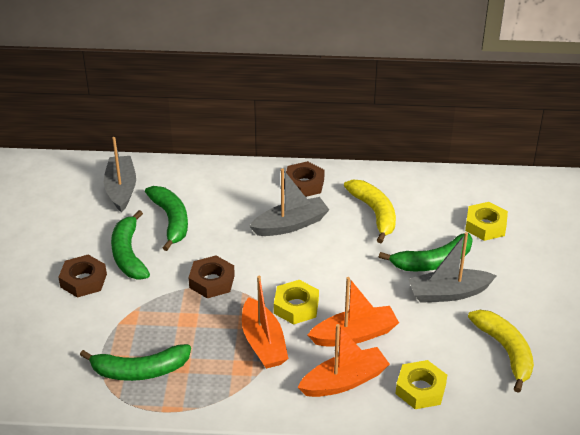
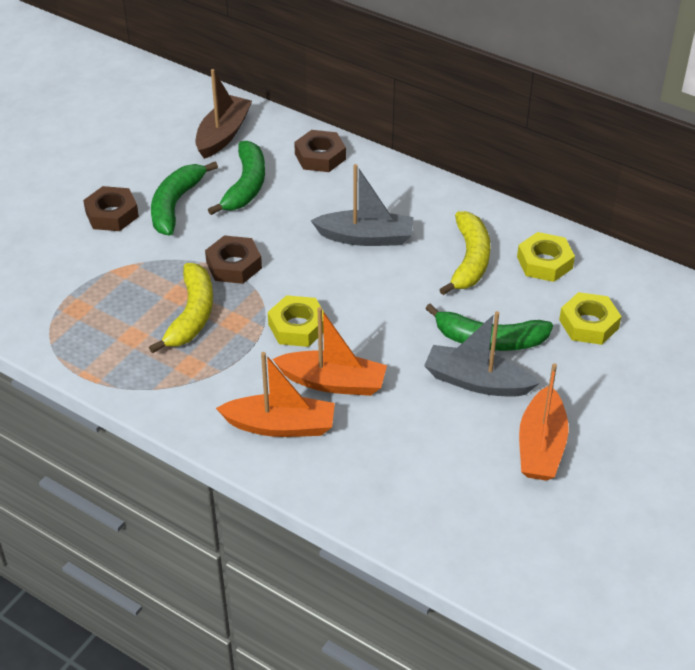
camera: 30 degrees right, 5 degrees up
green banana [80,344,191,381] -> none
grey boat [104,137,136,213] -> brown boat [195,69,252,159]
orange boat [242,276,288,369] -> orange boat moved to [519,363,569,481]
brown nut [284,161,325,197] -> brown nut moved to [294,130,346,172]
yellow nut [395,360,447,409] -> yellow nut moved to [517,232,575,282]
yellow banana [468,310,534,393] -> yellow banana moved to [149,263,213,353]

